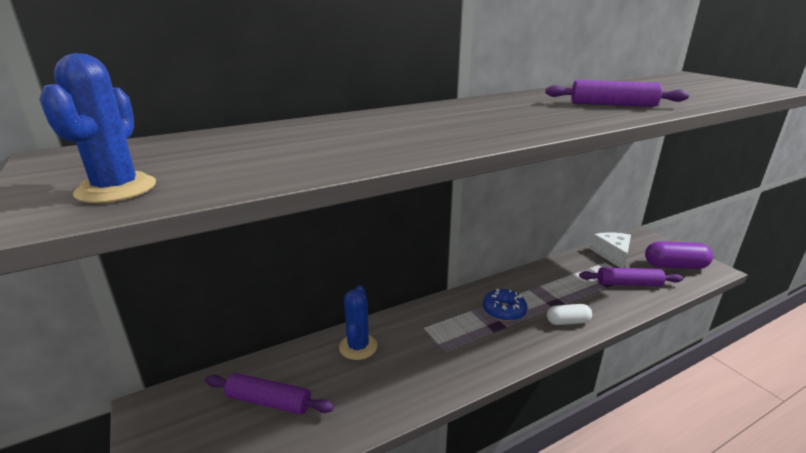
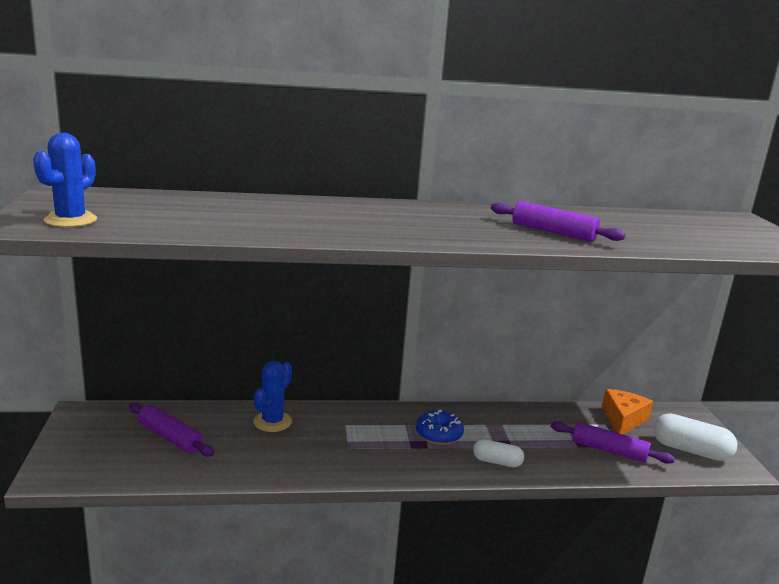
camera: 20 degrees right, 5 degrees down
white cheese [590,232,631,268] -> orange cheese [602,389,653,434]
purple capsule [645,241,713,269] -> white capsule [653,413,737,461]

